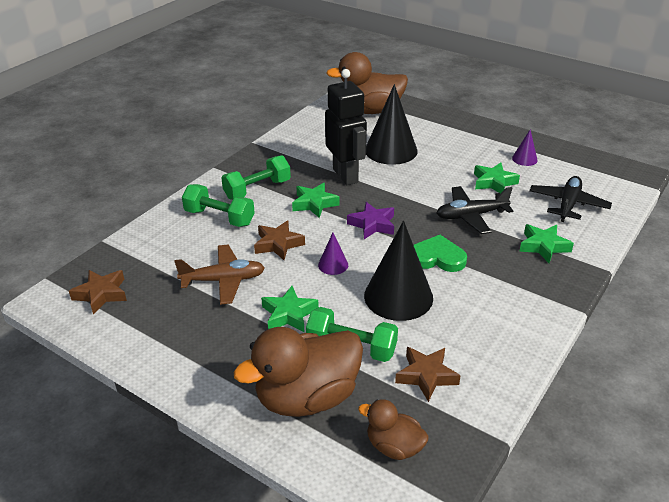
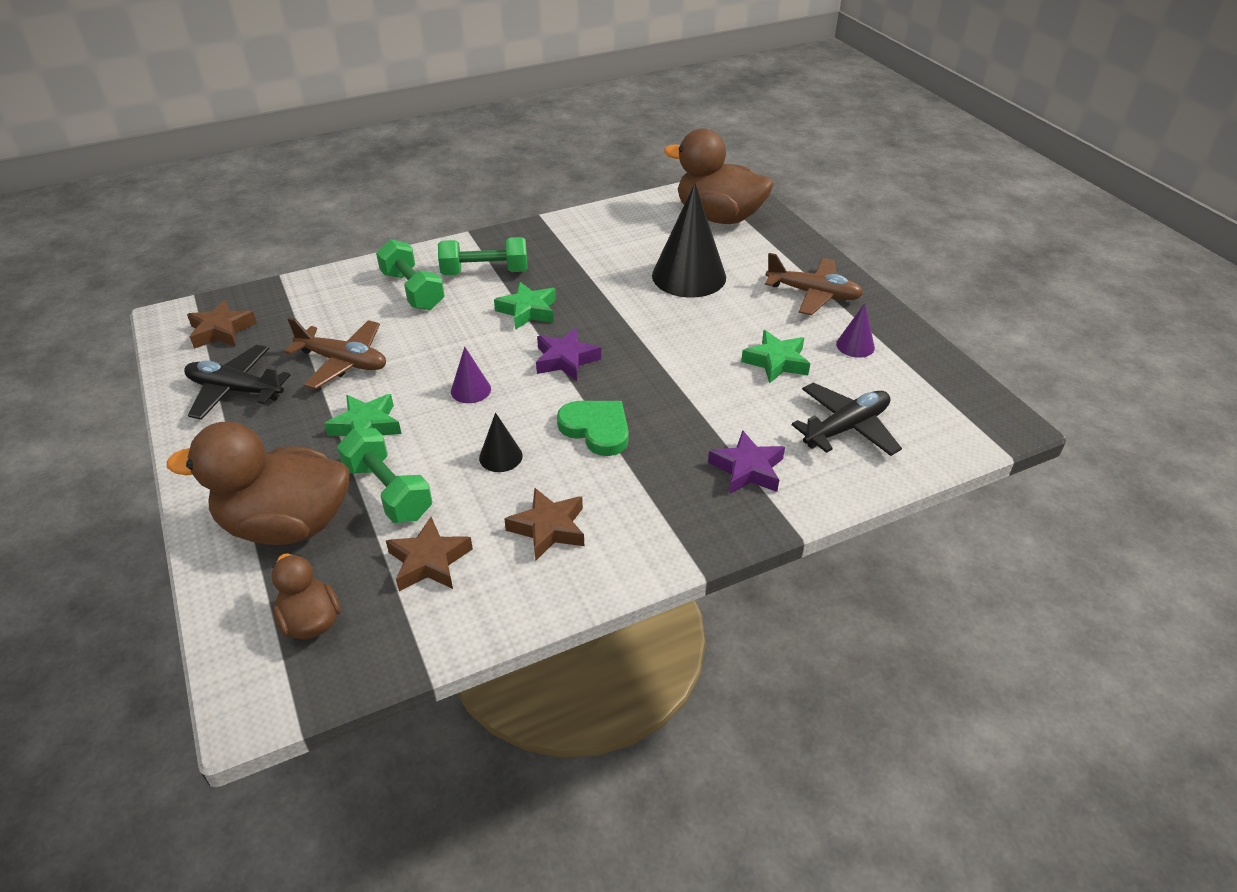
camera: 30 degrees right, 5 degrees up
brown star [254,221,305,260] -> brown star moved to [504,488,584,561]
black robot [325,69,367,185] -> none
black cone [364,221,433,321] -> black cone [479,412,523,472], size x0.46
black plane [437,186,513,234] -> black plane moved to [184,345,290,420]
green star [519,224,574,263] -> purple star [708,430,785,494]
none -> brown plane [765,253,864,315]

